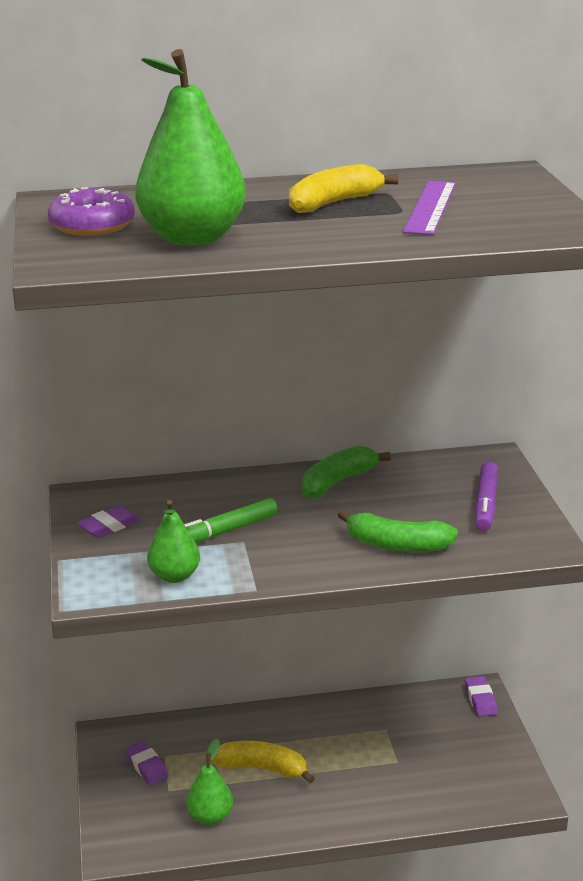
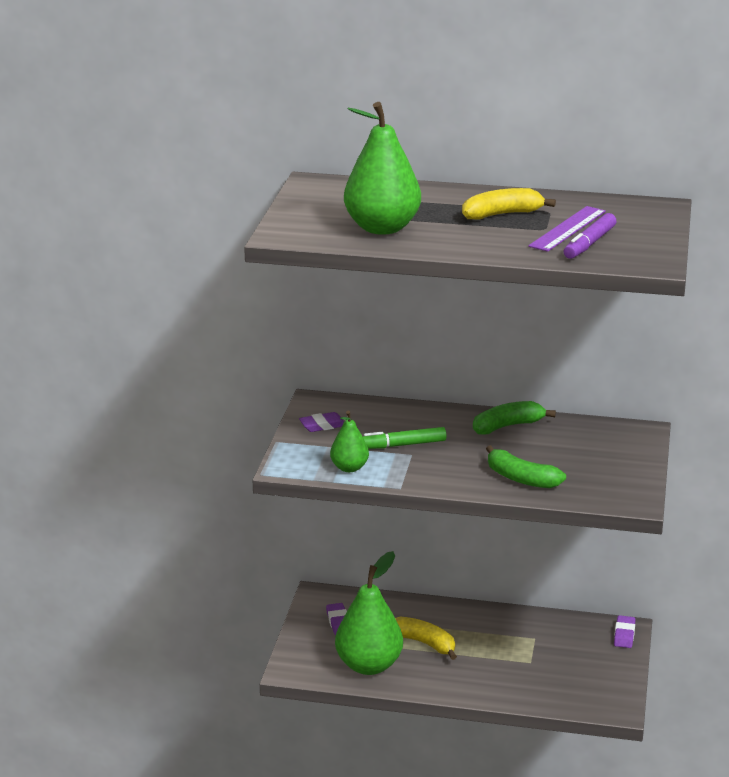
camera: 20 degrees right, 0 degrees up
purple donut [48,187,135,236] -> none
green pear [187,739,233,825] -> green pear [335,551,403,675], size x1.88
purple marker [475,462,498,531] -> purple marker moved to [563,213,616,259]

